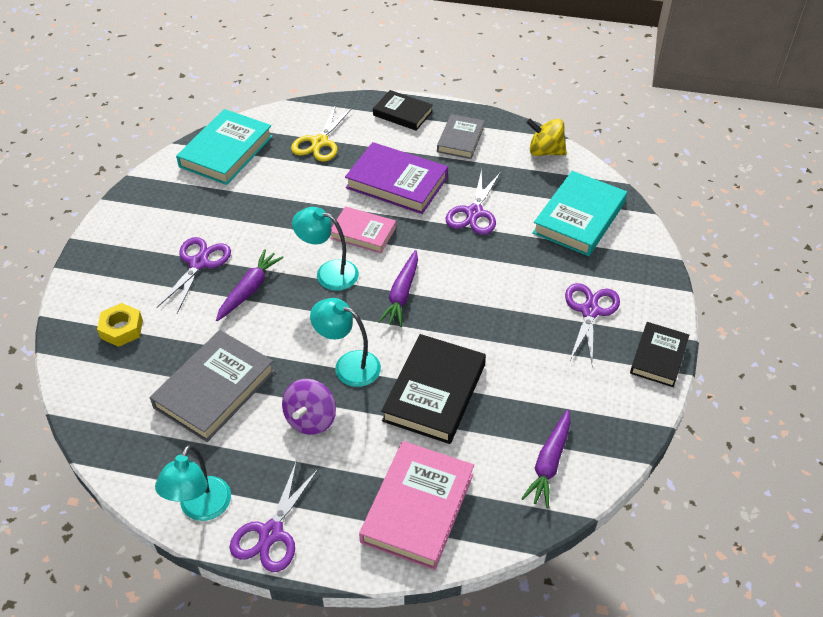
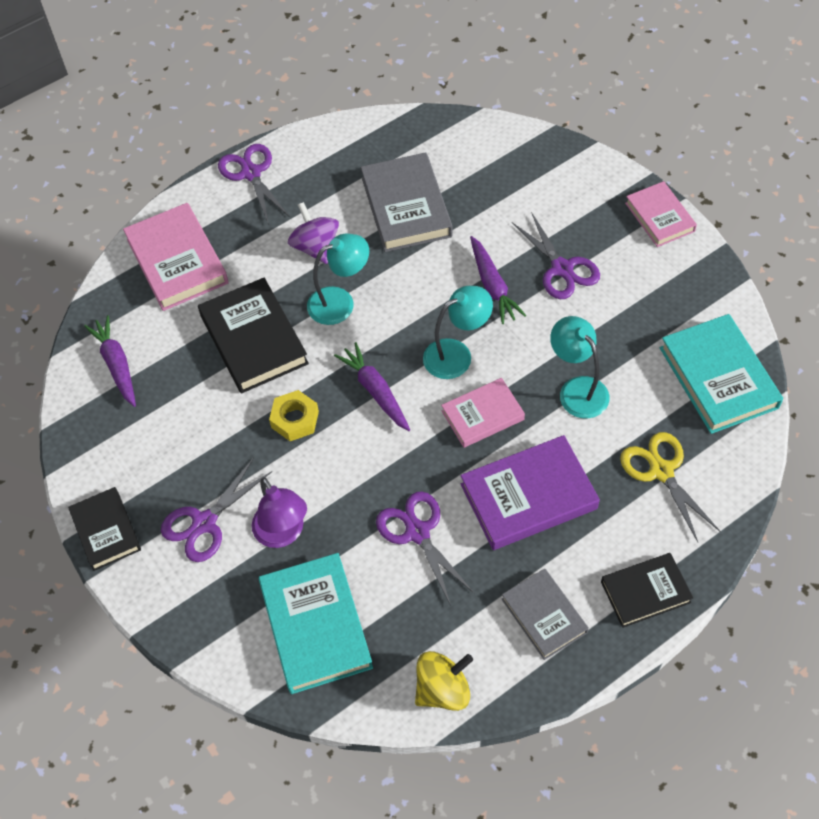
camera: 135 degrees right, 10 degrees up
yellow nut [97,303,143,347] -> yellow nut moved to [269,390,319,441]
turquoise lamp [155,445,231,521] -> turquoise lamp moved to [550,316,609,419]
purple scissors [565,283,620,367] -> purple scissors turned 75 degrees clockwise [161,458,272,562]
none -> purple lamp [252,477,307,548]
none -> pink book [625,181,697,247]

